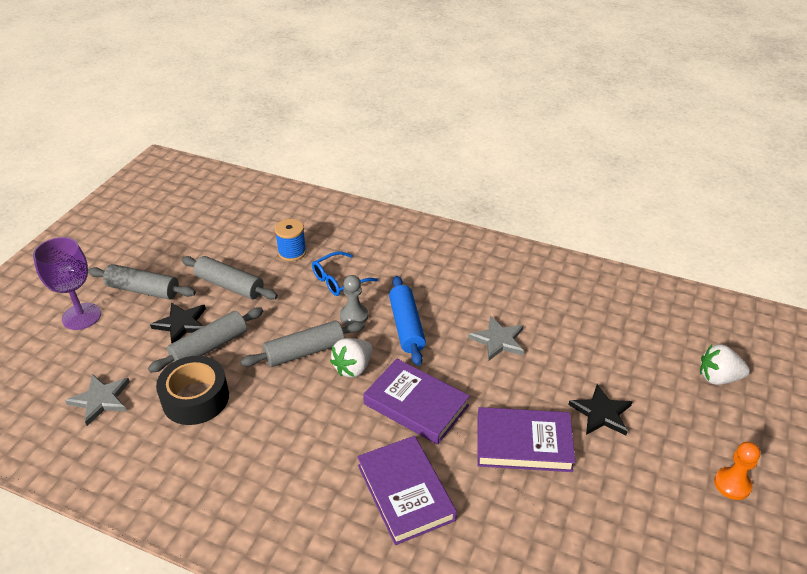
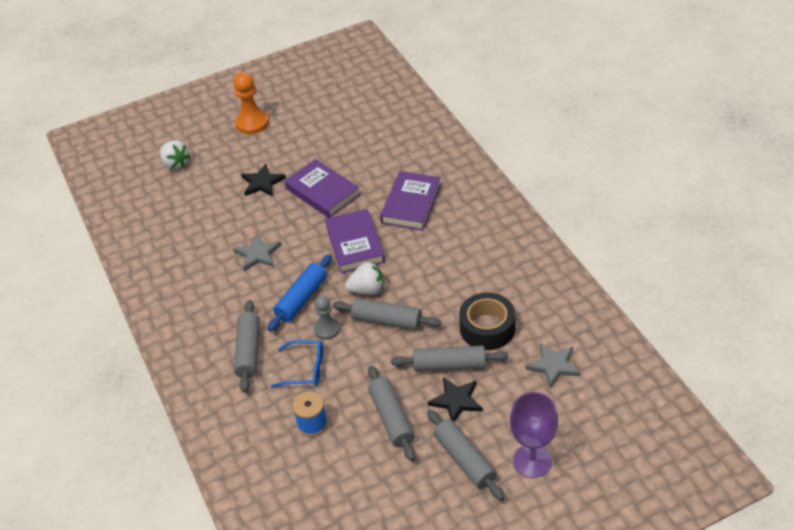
camera: 135 degrees left, 5 degrees up
orange pawn [714,442,760,500] -> orange pawn [233,72,269,134], size x1.54
none -> grey rolling pin [234,300,260,392]

